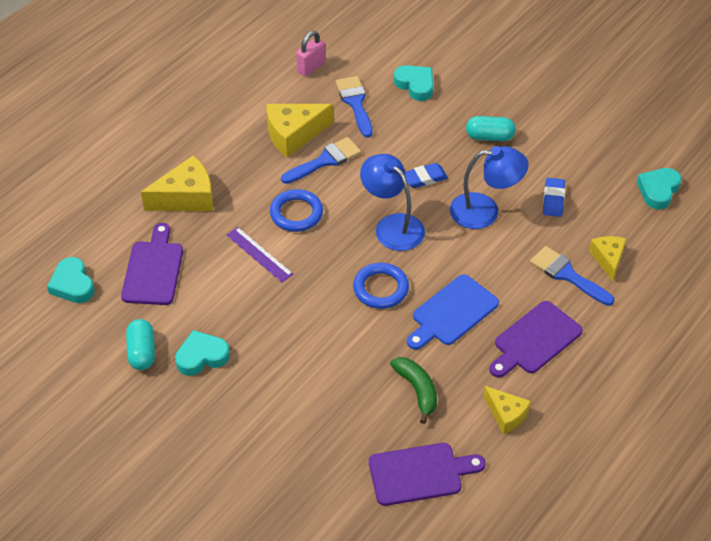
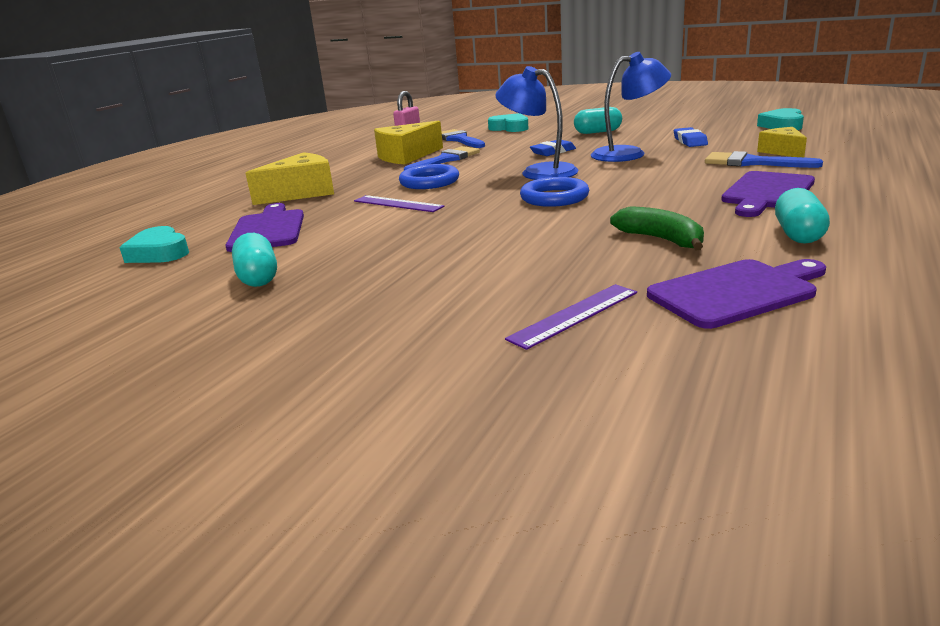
camera: 10 degrees left, 25 degrees down
turquoise heart [175,330,230,376] -> none
blue cutting board [407,274,499,350] -> none
yellow cheese [483,386,531,434] -> turquoise capsule [775,188,830,244]
none -> purple ruler [505,284,637,350]

